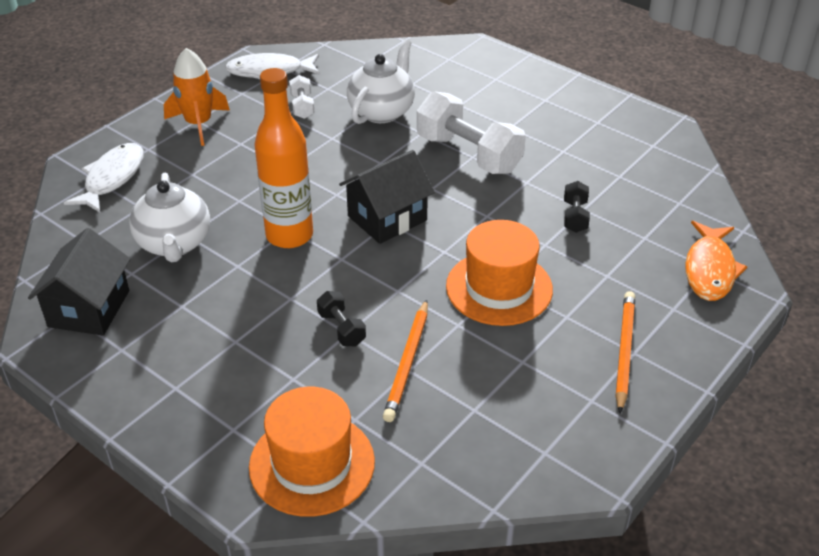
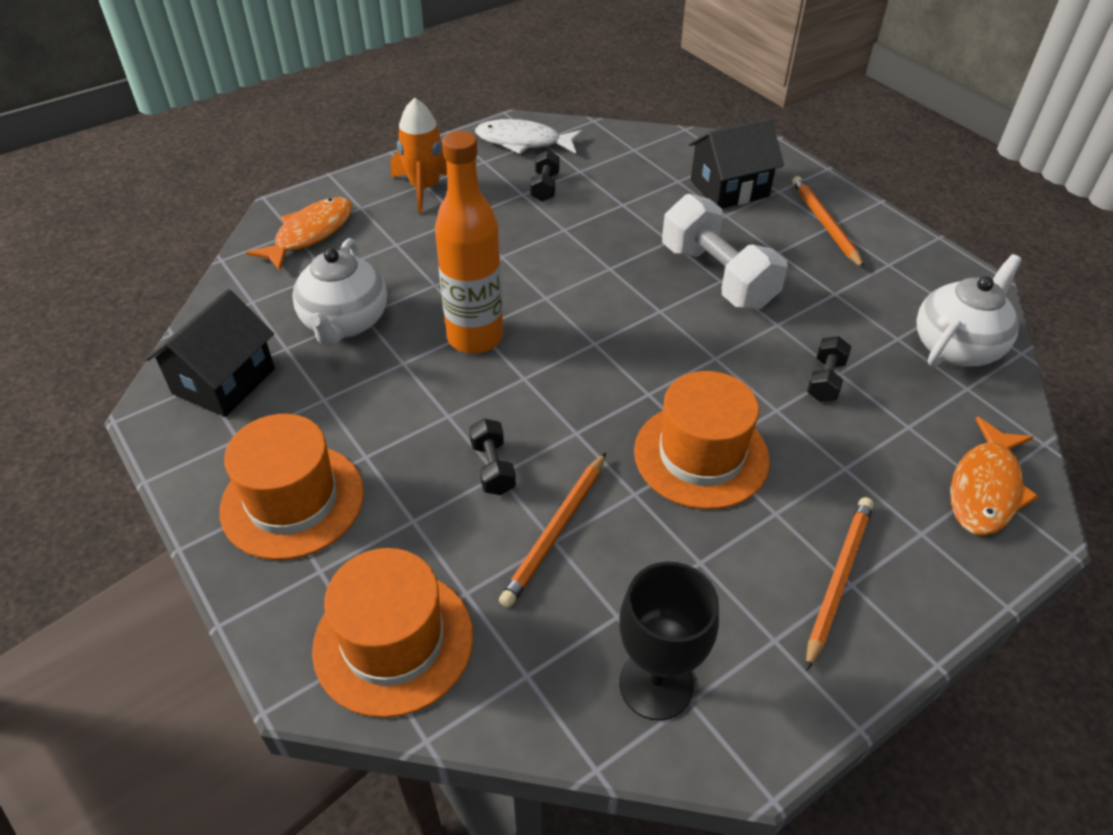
camera: 15 degrees right, 5 degrees up
white fish [64,143,144,213] -> orange fish [246,197,353,271]
white dumbbell [289,75,315,119] -> black dumbbell [530,150,560,202]
black house [339,150,435,244] -> black house moved to [688,118,784,208]
white teapot [347,39,415,124] -> white teapot moved to [917,254,1022,367]
none -> orange hat [220,414,364,560]
none -> black goblet [619,562,719,721]
none -> orange pencil [792,176,864,269]

